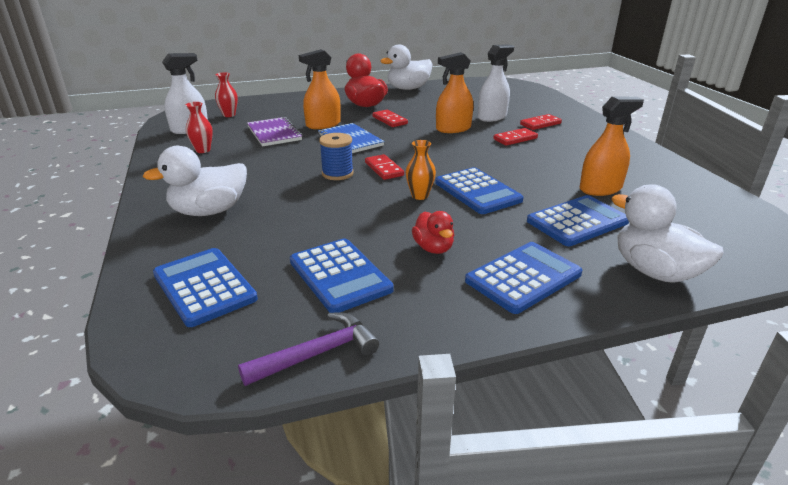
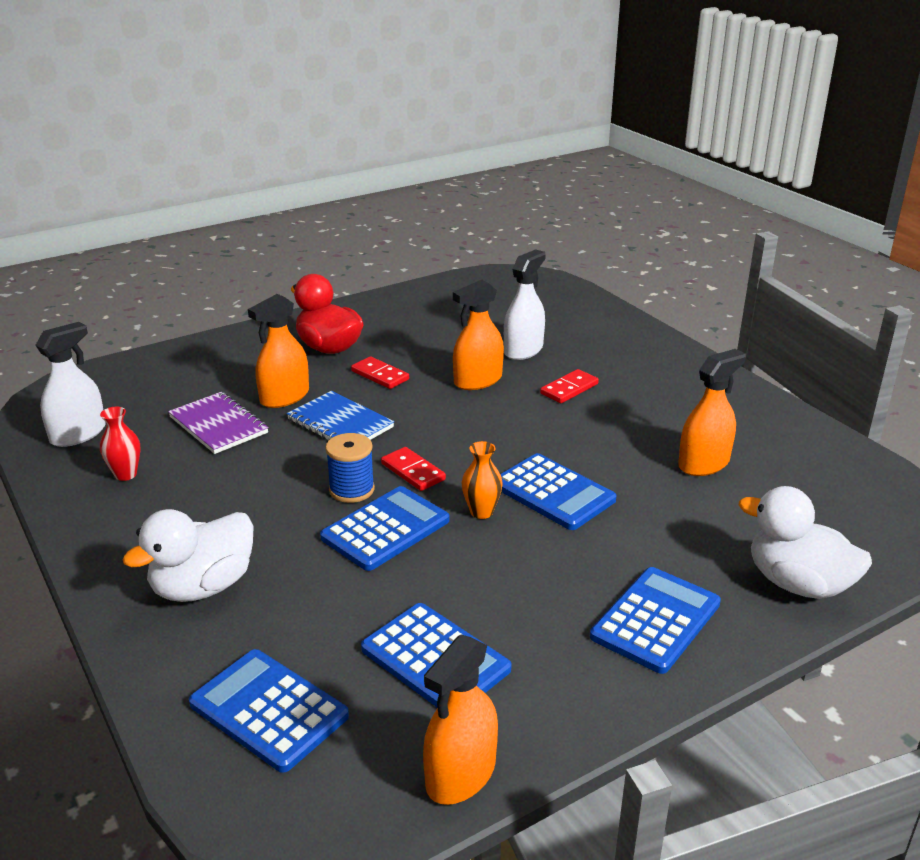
camera: 15 degrees left, 0 degrees up
red vase [215,72,238,117] -> none
purple hammer [238,313,379,386] -> orange spray bottle [423,634,498,805]
white duck [380,45,433,90] -> none
red duck [412,211,454,254] -> none
red domino [520,114,562,130] -> none
blue calculator [527,195,629,246] -> blue calculator moved to [320,486,449,571]

